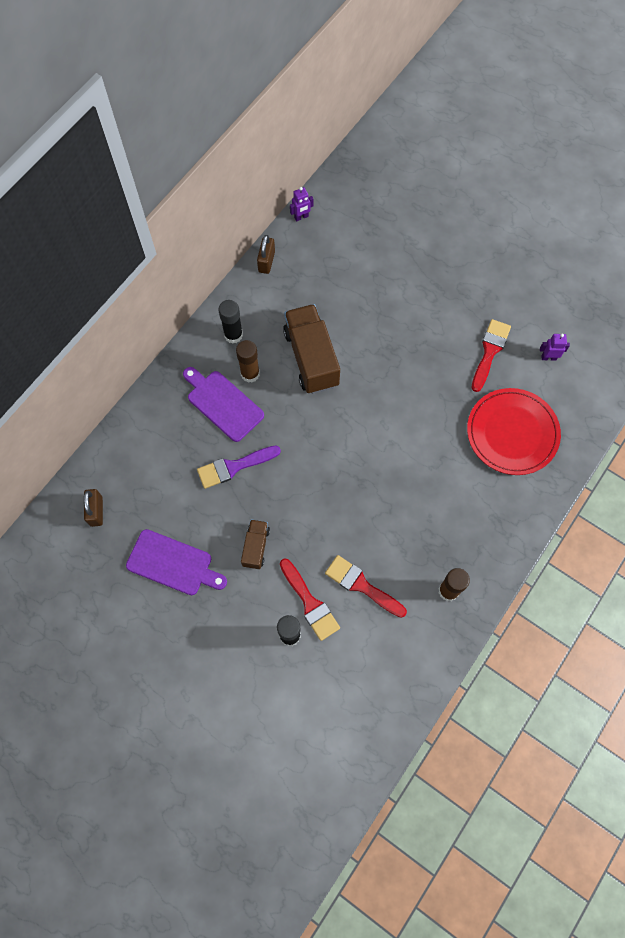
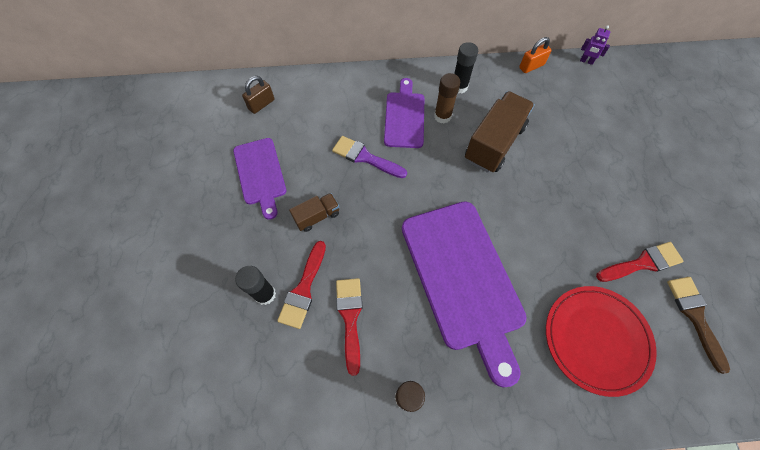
camera: 50 degrees right, 5 degrees down
brown padlock [257,235,275,274] -> orange padlock [519,37,552,73]
purple robot [540,334,570,361] -> brown brush [667,277,730,374]
none -> purple cutting board [402,201,527,388]

